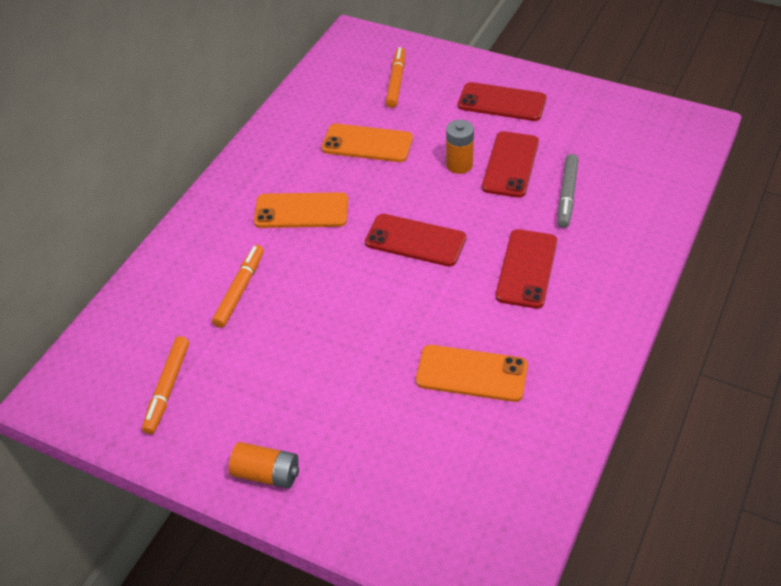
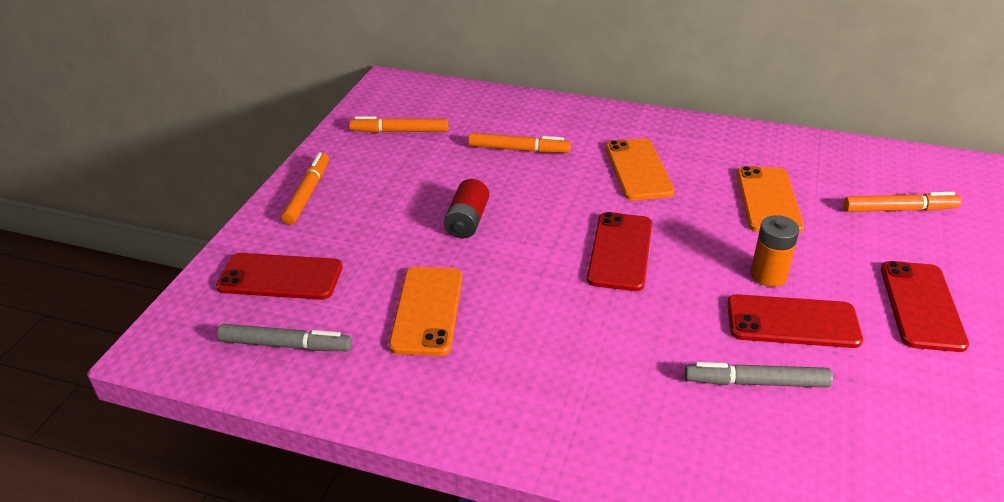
camera: 80 degrees right, 10 degrees down
orange battery [229,442,299,489] -> orange marker [281,152,329,225]
red phone [496,229,557,309] -> red phone moved to [216,253,343,300]
none -> grey marker [217,324,352,351]
none -> red battery [444,179,489,239]

